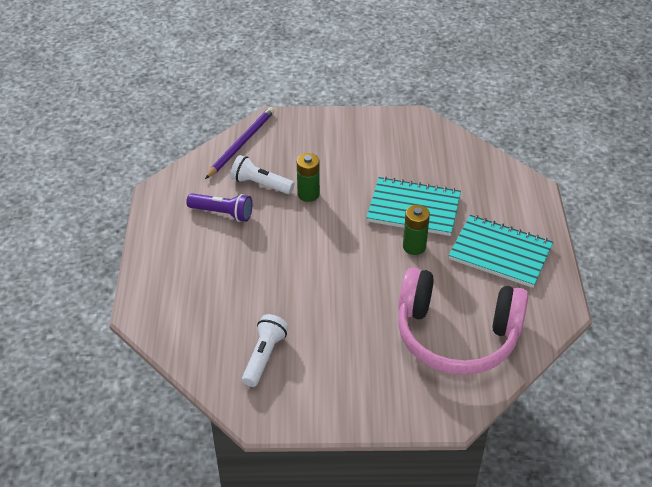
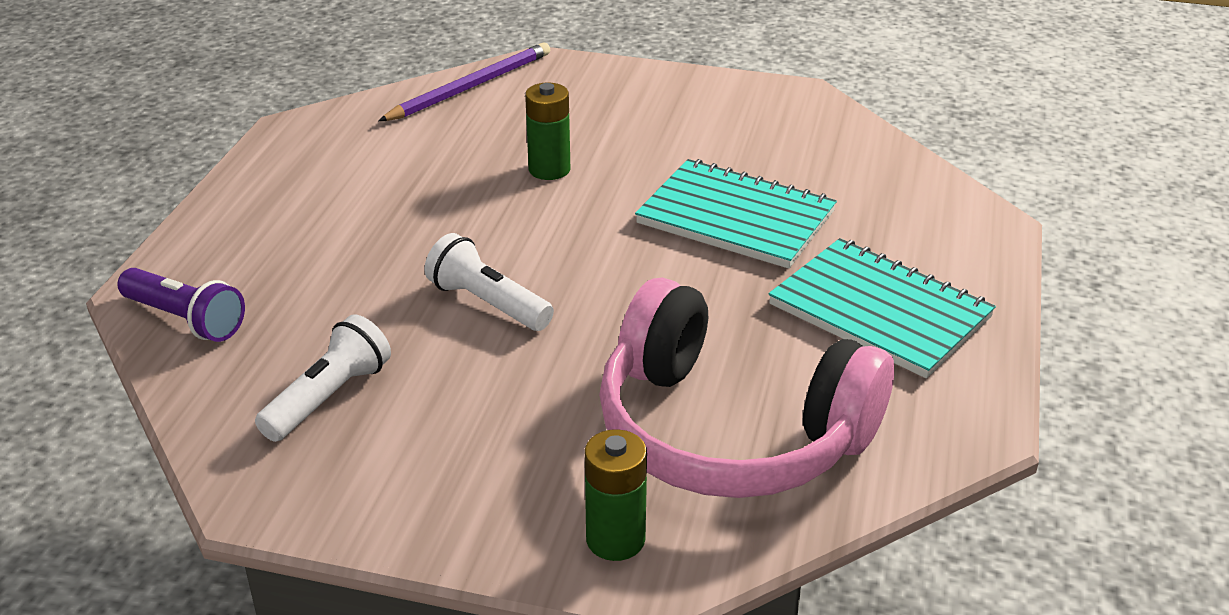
camera: 15 degrees right, 10 degrees down
purple flashlight [186,193,252,222] -> purple flashlight moved to [117,268,245,342]
white flashlight [230,155,294,194] -> white flashlight moved to [424,233,554,331]
green battery [403,205,430,255] -> green battery moved to [585,429,647,561]

